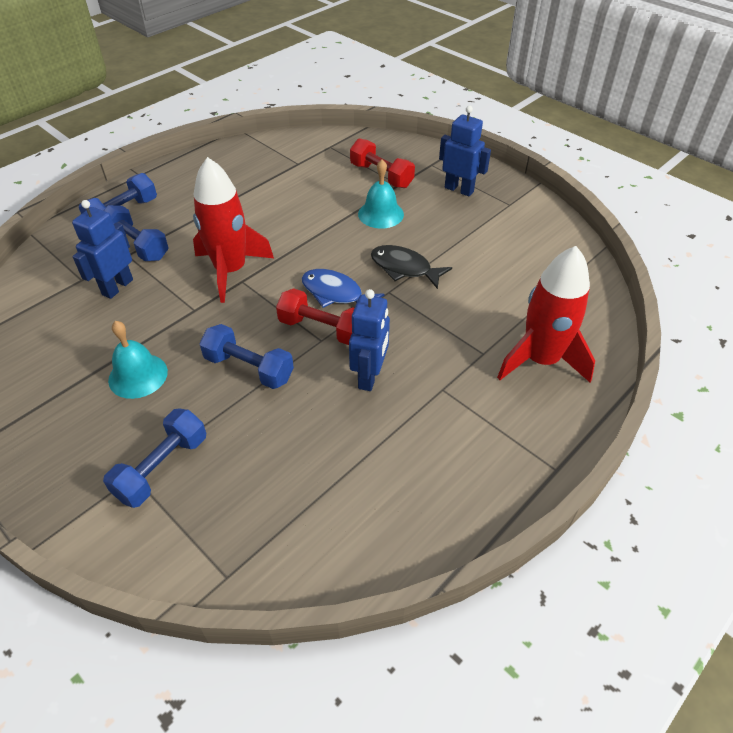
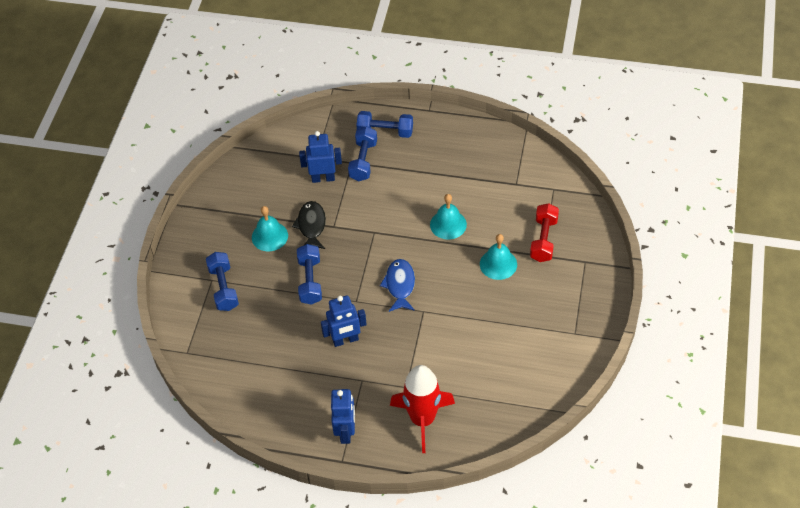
camera: 60 degrees right, 5 degrees up
blue dumbbell [103,409,206,508] -> blue dumbbell turned 75 degrees clockwise [206,252,239,311]
red rocket [193,157,274,303] -> none
red dumbbell [276,288,355,345] -> none
black fish [371,245,452,289] -> black fish moved to [292,201,326,249]
blue robot [439,106,491,196] -> blue robot moved to [331,389,355,444]
none -> turquoise bell [430,194,467,240]

